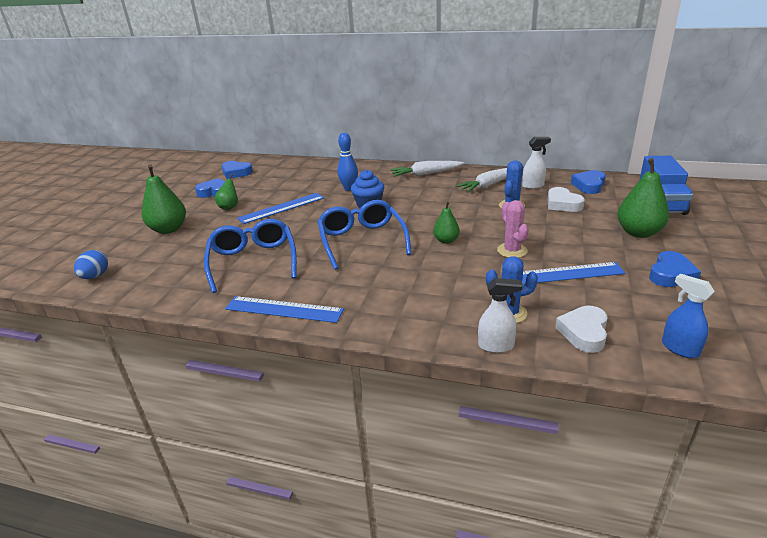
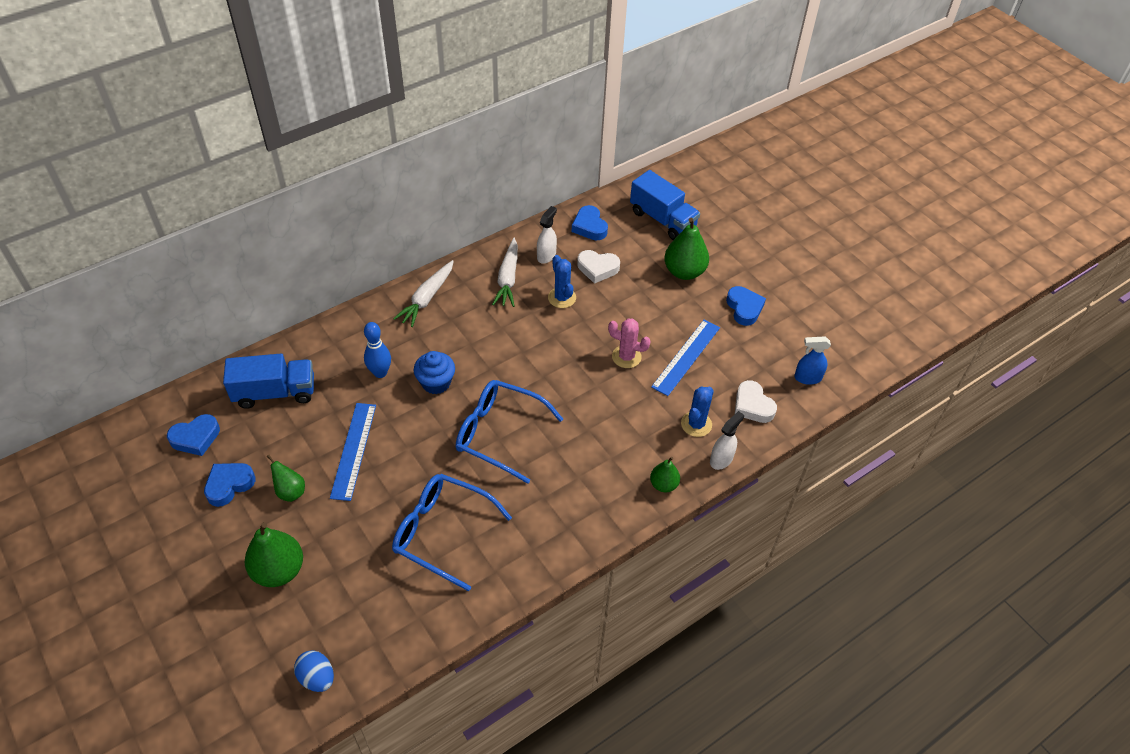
camera: 55 degrees left, 20 degrees up
blue ruler [225,296,344,323] -> none
green pear [433,201,460,244] -> green pear moved to [650,457,680,492]
none -> blue truck [223,354,314,409]

